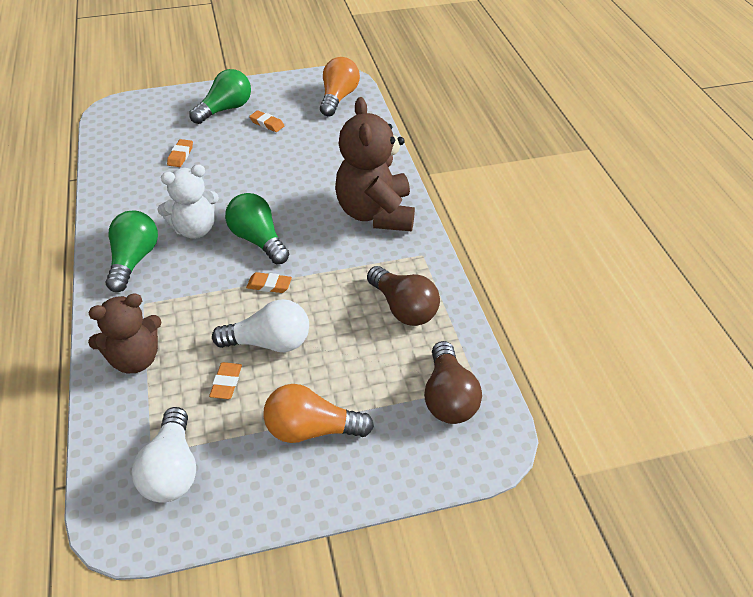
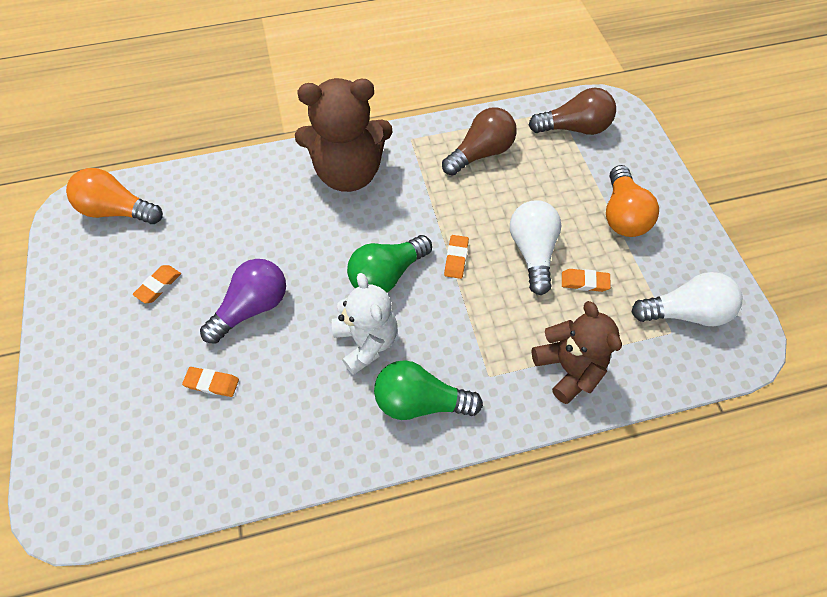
camera: 90 degrees left, 15 degrees up
green light bulb [189,69,251,124] -> none
none -> purple light bulb [200,259,286,344]

